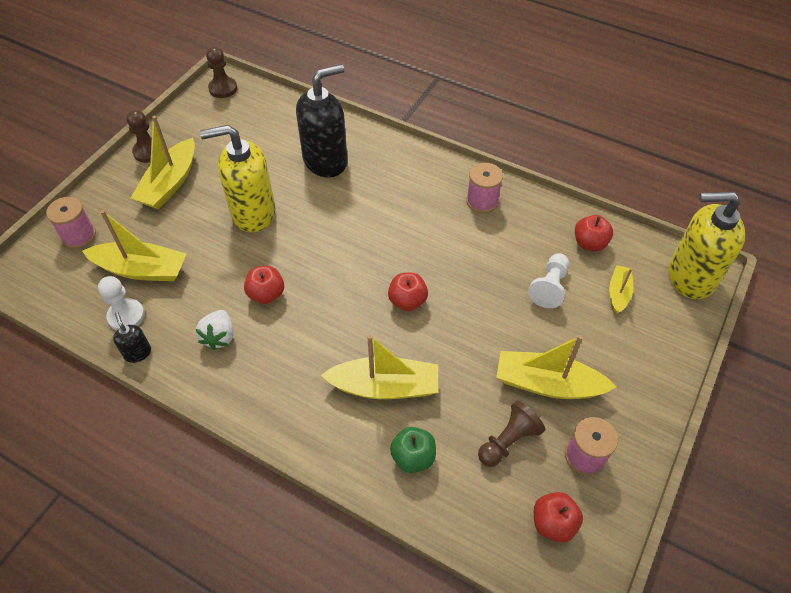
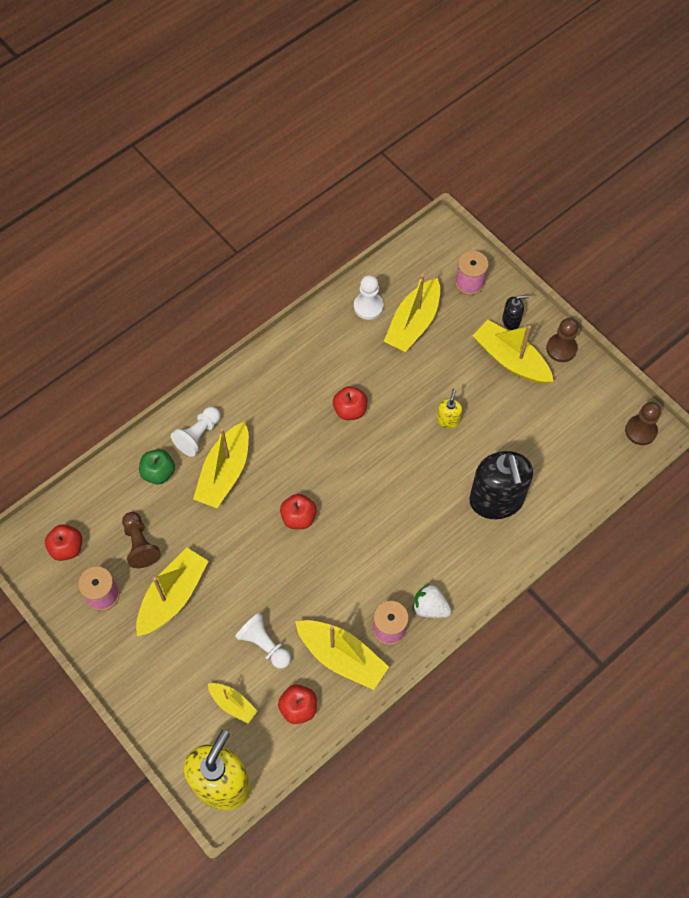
camera: 110 degrees right, 10 degrees up
black soap dispenser [113,312,151,363] -> black soap dispenser moved to [502,295,529,330]
white strawberry [196,310,233,350] -> white strawberry moved to [412,584,452,618]
yellow soap dispenser [200,125,276,232] -> yellow soap dispenser [437,389,462,428], size x0.43
none -> white pawn [171,407,221,457]
none -> yellow boat [295,620,389,690]

